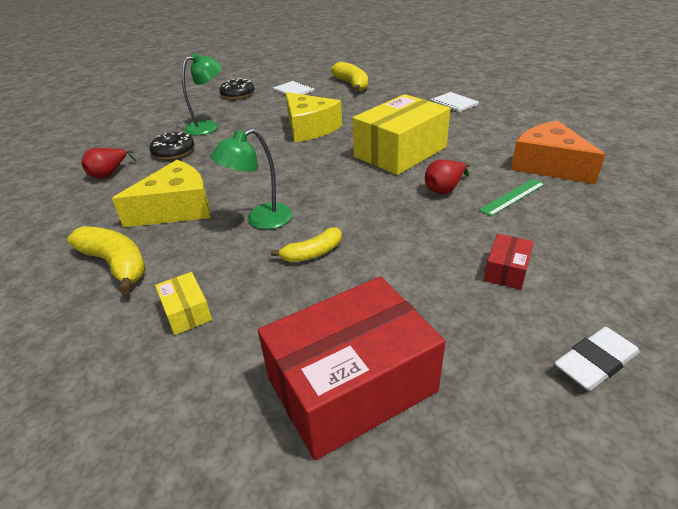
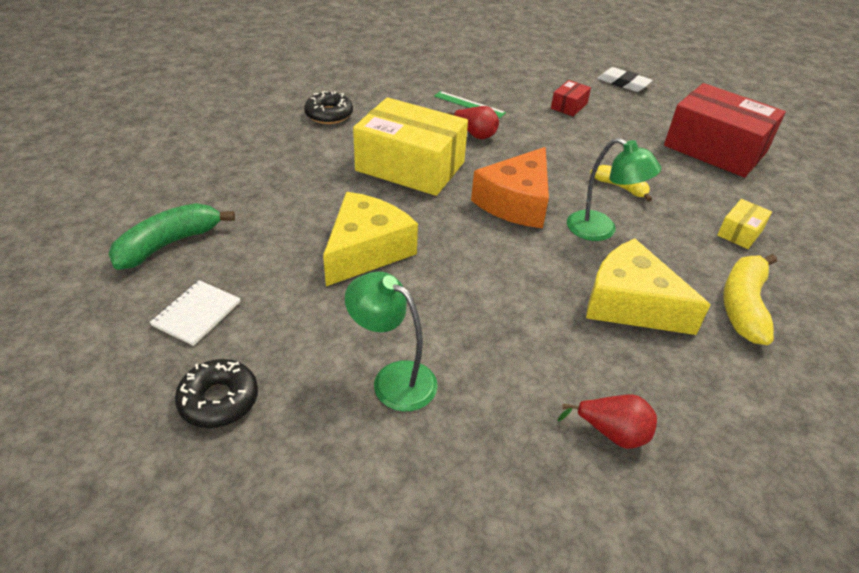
camera: 115 degrees left, 5 degrees up
black donut [150,132,194,159] -> black donut moved to [304,91,353,124]
yellow banana [330,62,368,92] -> green banana [108,203,235,270]
white notebook [430,92,479,112] -> none
red box [484,234,534,290] -> red box turned 60 degrees counterclockwise [551,80,591,116]
orange cheese [511,121,605,184] -> orange cheese moved to [471,147,549,228]

